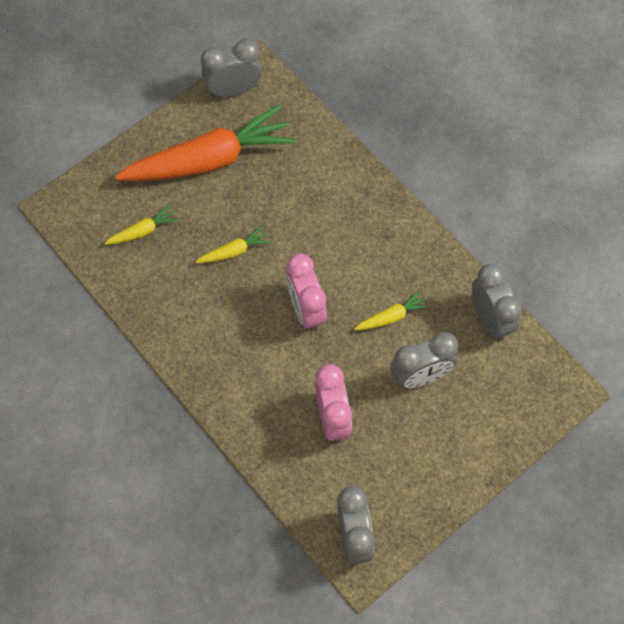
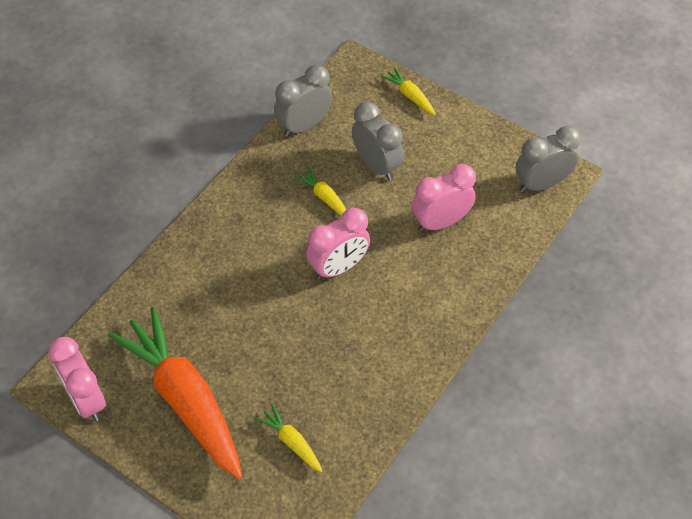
camera: 105 degrees left, 10 degrees down
yellow carrot [196,226,271,263] -> yellow carrot moved to [381,67,436,115]
grey clock [201,39,262,97] -> pink clock [48,337,106,421]

